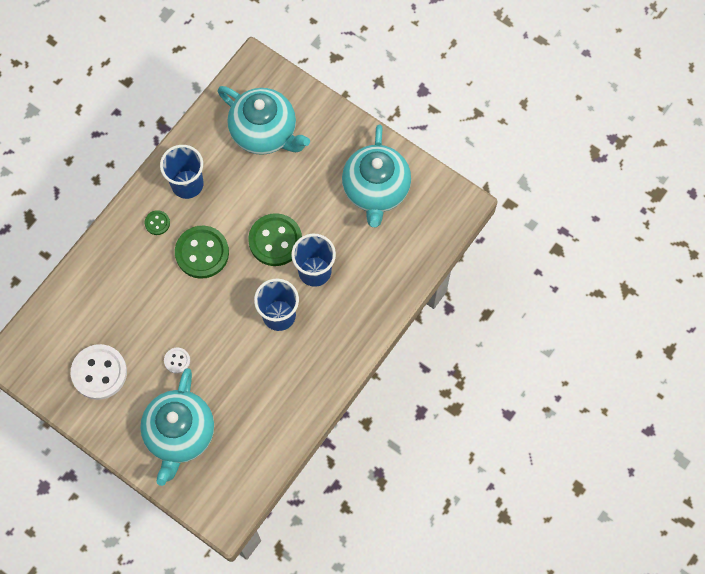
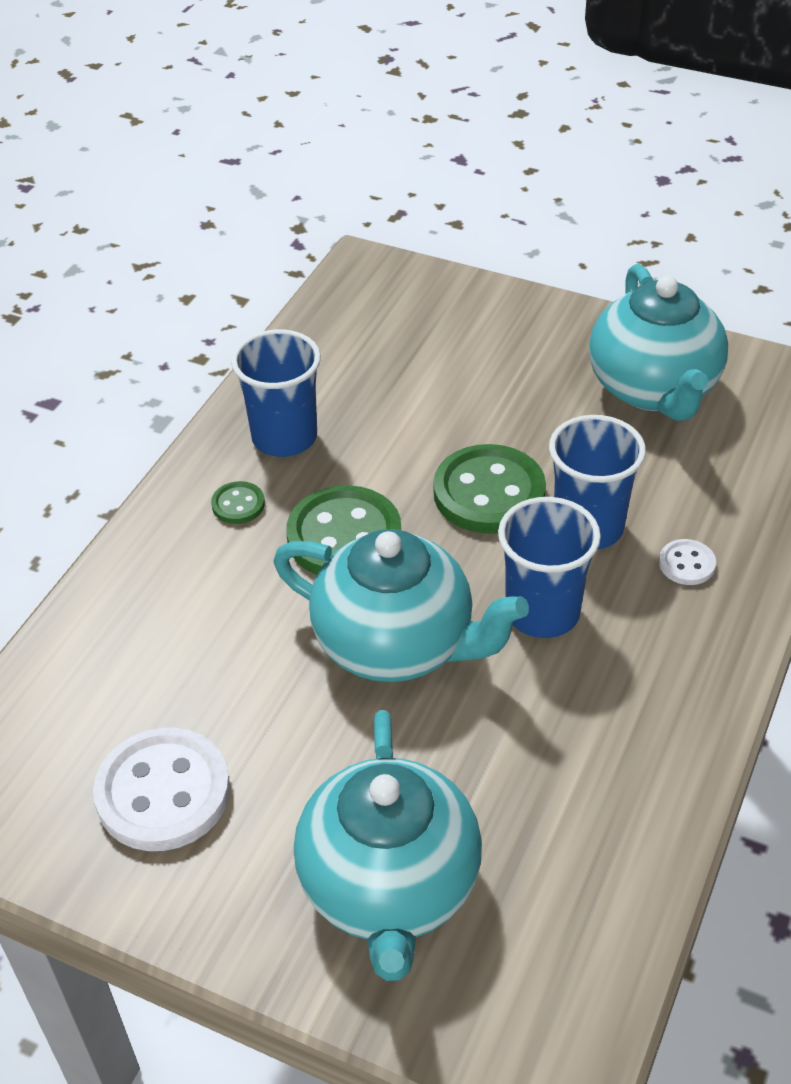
camera: 10 degrees left, 25 degrees down
white button [164,348,190,374] -> white button moved to [659,539,716,585]
turquoise teapot [218,86,310,155] -> turquoise teapot moved to [274,529,529,682]

